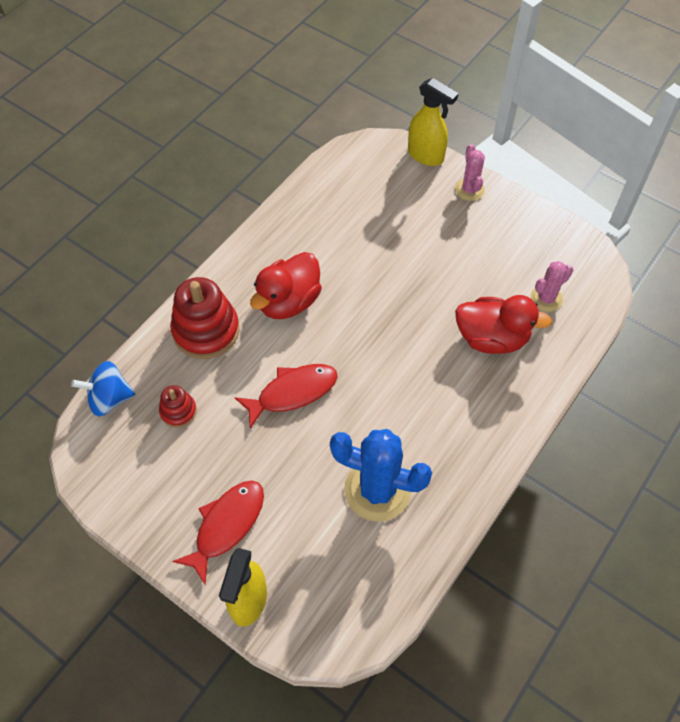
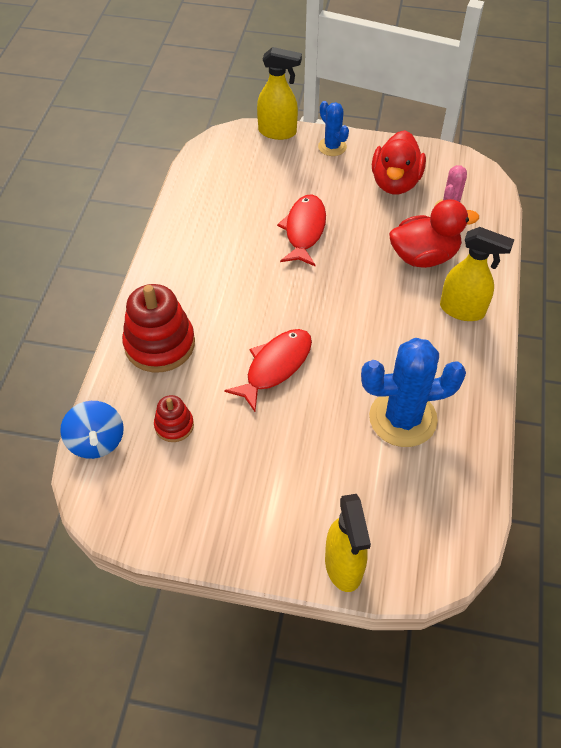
camera: 25 degrees left, 5 degrees down
blue spinning top [71,361,135,416] -> blue spinning top turned 75 degrees counterclockwise [60,401,124,459]
red fish [172,480,264,585] -> red fish moved to [277,194,326,266]
red duck [250,252,322,319] -> red duck moved to [372,130,426,194]
pink cactus [455,144,485,201] -> blue cactus [318,101,349,156]
none -> yellow spray bottle [440,227,514,321]

